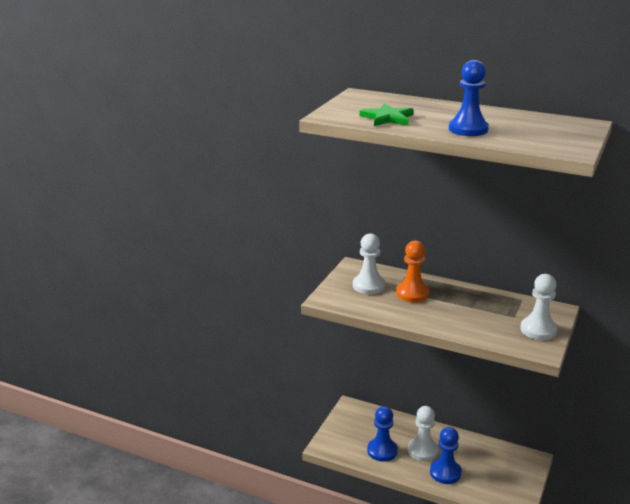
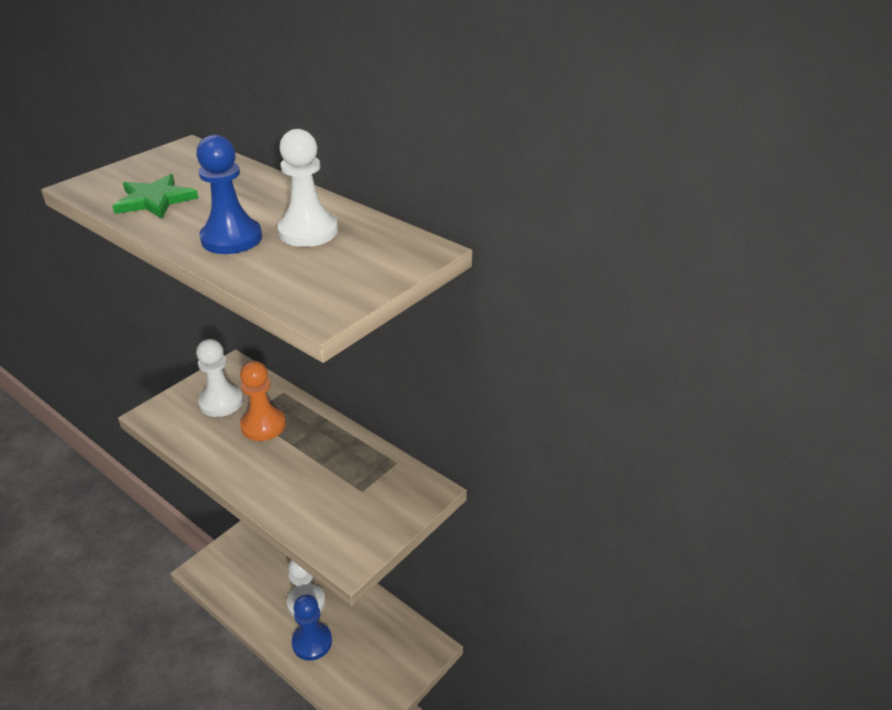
camera: 15 degrees right, 10 degrees up
blue pawn [367,406,398,462] -> none
white pawn [520,274,557,340] -> white pawn moved to [277,129,338,247]

